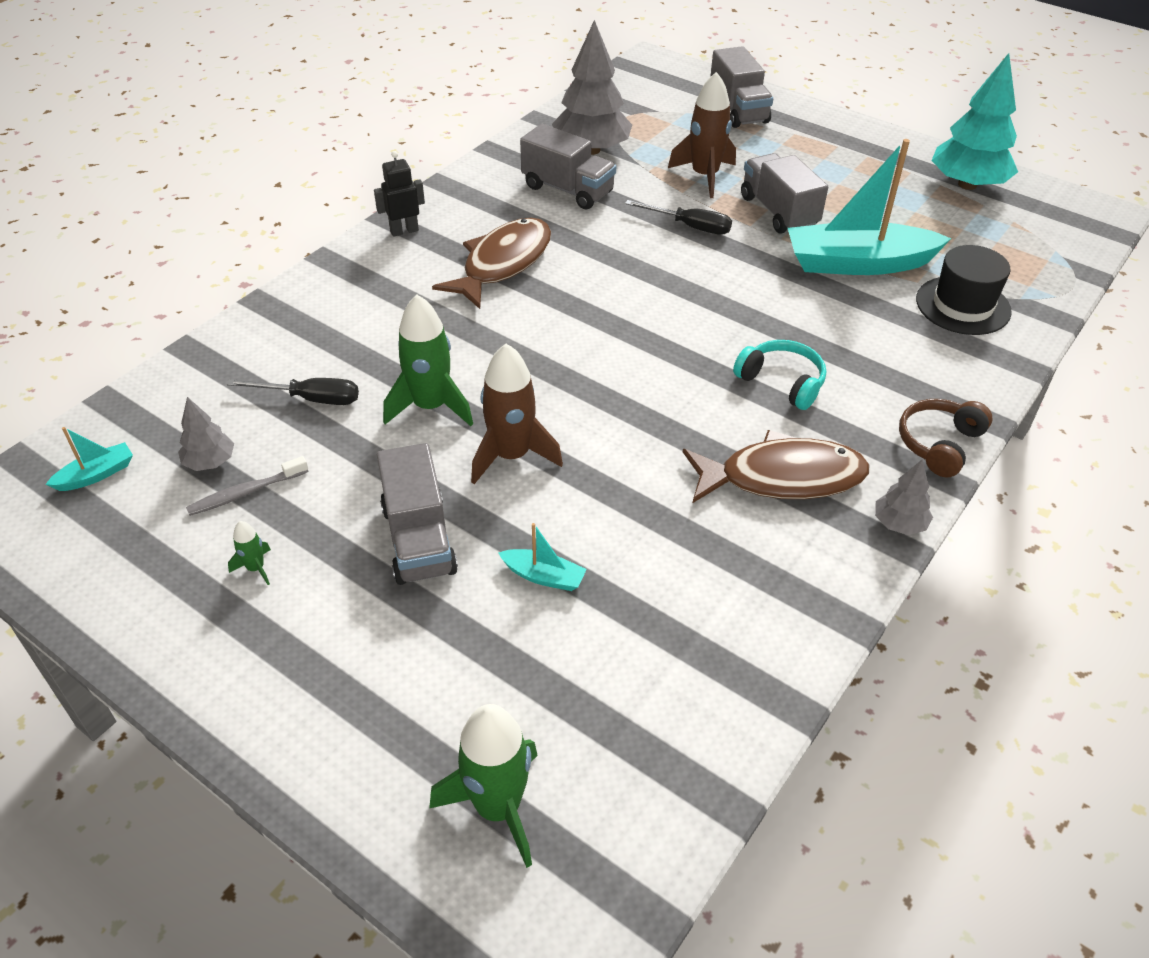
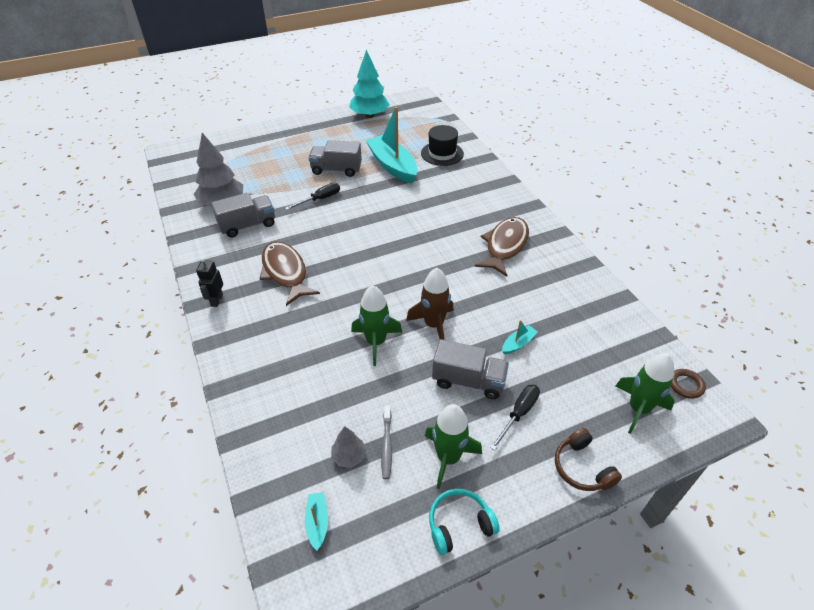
camera: 60 degrees left, 0 degrees up
black screwdriver [226,378,359,405] -> black screwdriver moved to [490,385,540,451]
green rocket [228,521,271,585] -> green rocket [425,404,482,489], size x2.20
brown rocket [668,72,736,198] -> none
grey truck [710,46,773,128] -> none
turquoise headphones [733,340,826,410] -> turquoise headphones moved to [429,489,500,555]
turquoise boat [788,139,952,275] -> turquoise boat turned 120 degrees clockwise [366,107,418,184]
grey tree [875,460,933,535] -> none
brown headphones [899,399,993,477] -> brown headphones moved to [555,428,622,491]
none -> brown ring [671,369,706,399]

